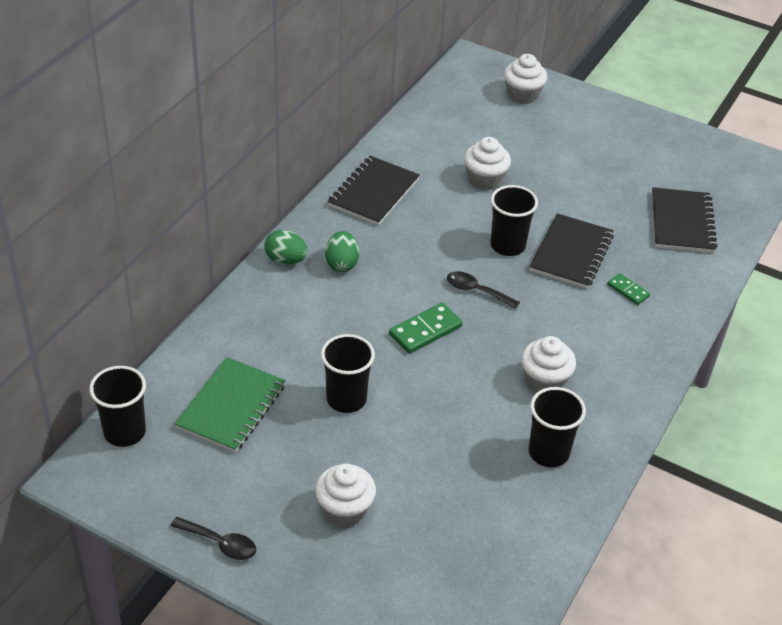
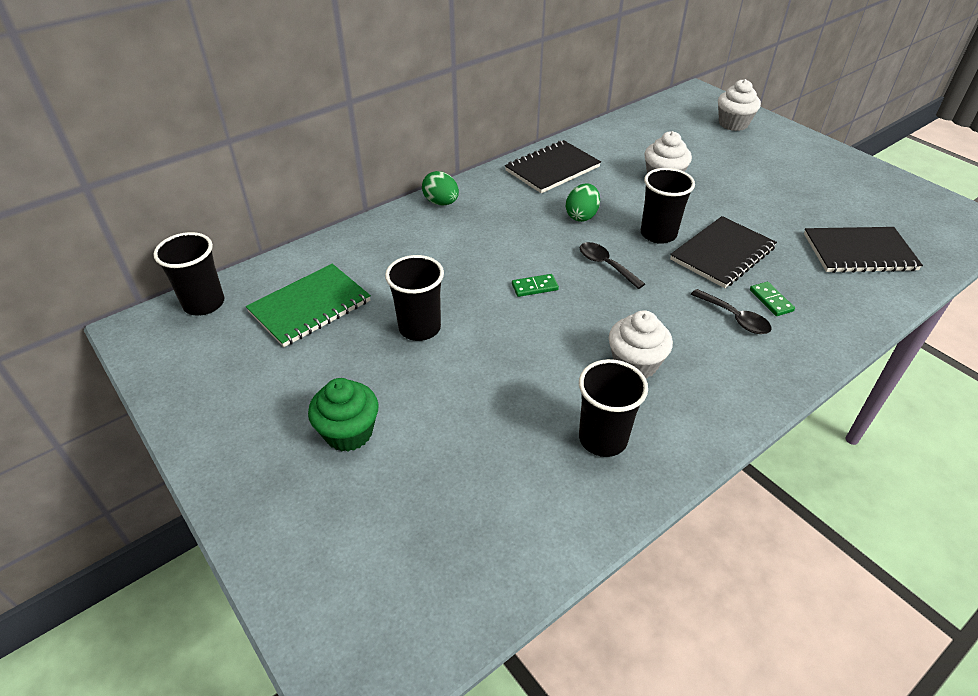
camera: 25 degrees right, 0 degrees up
black spoon [171,517,256,560] -> black spoon moved to [691,289,772,334]
white cupcake [315,464,376,527] -> green cupcake [308,378,379,452]
green egg [325,231,359,272] -> green egg moved to [566,183,600,222]
green domino [389,303,463,354] -> green domino [512,274,559,297], size x0.60
black notebook [652,187,718,253] -> black notebook turned 60 degrees clockwise [804,227,923,273]

